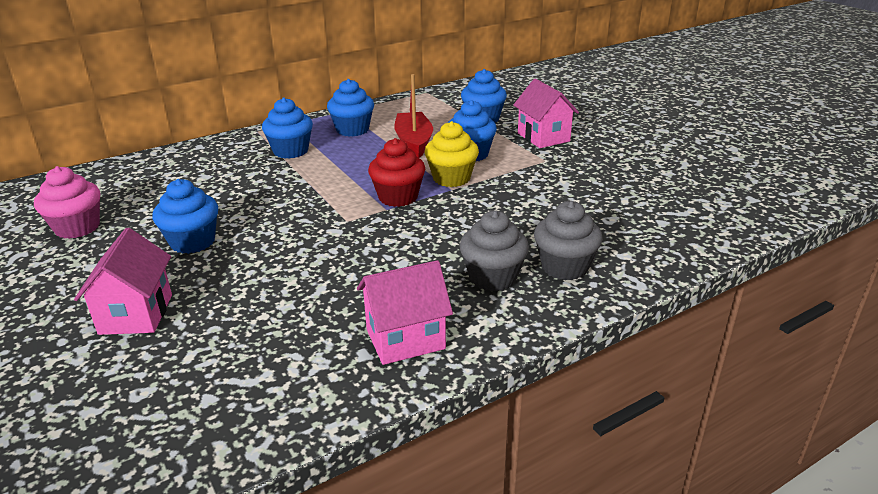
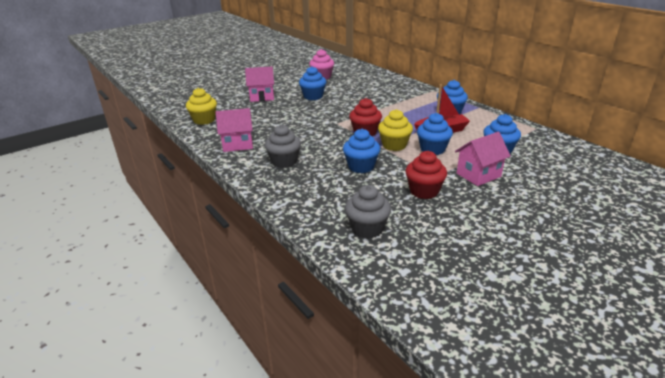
camera: 85 degrees right, 0 degrees up
blue cupcake [262,98,313,159] -> blue cupcake moved to [343,129,380,173]
pink house [357,260,453,365] -> pink house turned 75 degrees counterclockwise [216,108,253,152]
grey cupcake [534,201,603,280] -> grey cupcake moved to [345,185,391,239]
none -> yellow cupcake [186,88,217,125]
none -> red cupcake [405,151,447,199]

